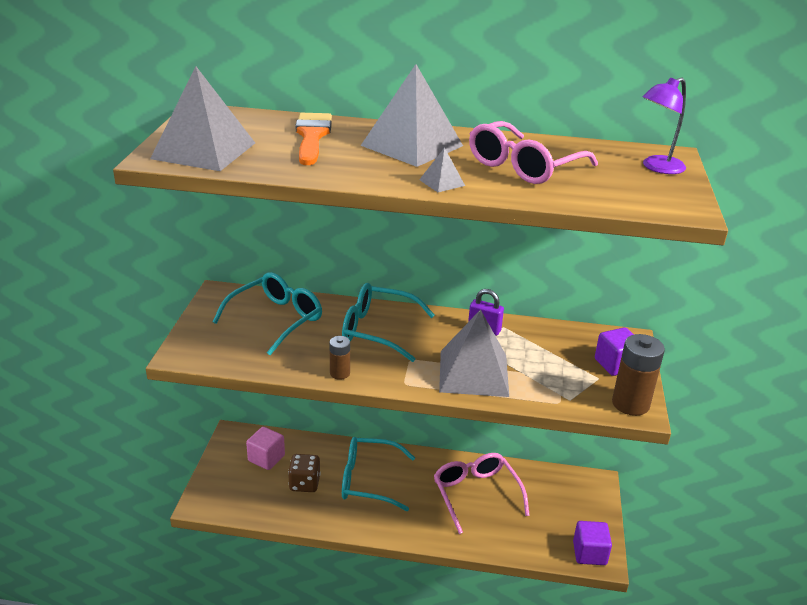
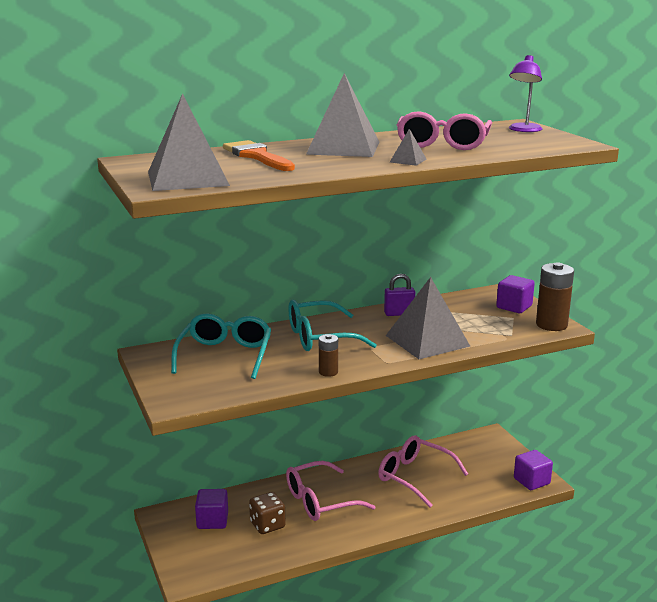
camera: 30 degrees left, 10 degrees down
pink cube [246,427,285,470] -> purple cube [195,489,228,529]
turquoise glasses [342,437,415,511] -> pink glasses [286,461,375,521]

